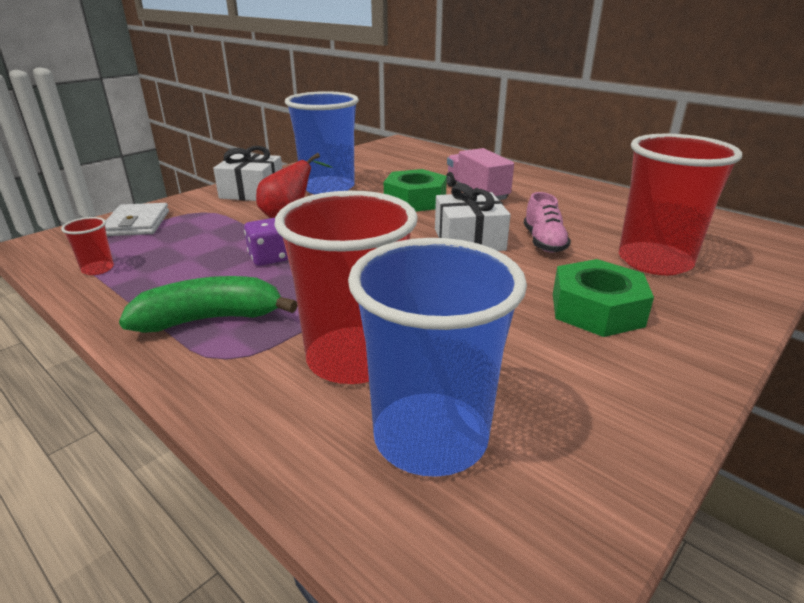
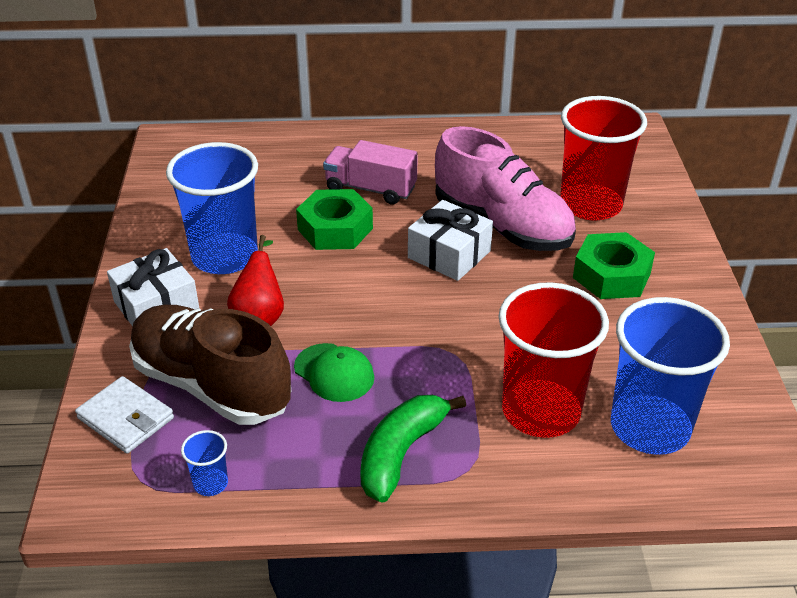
camera: 45 degrees left, 10 degrees up
red cup [61,217,114,275] -> blue cup [181,430,228,496]
purple dice [244,218,288,266] -> green cap [294,343,374,402]
pink shoe [524,192,571,253] -> pink shoe [435,126,576,251], size x2.10
none -> brown shoe [129,305,291,425]

